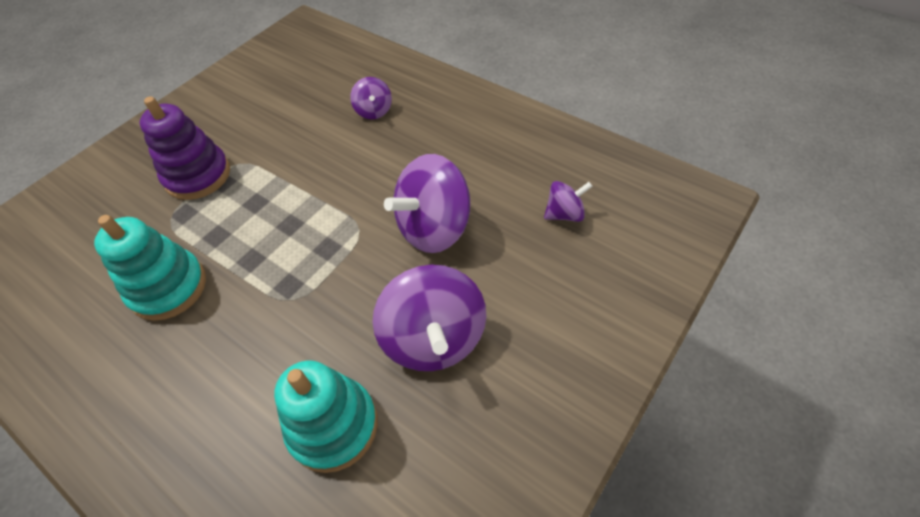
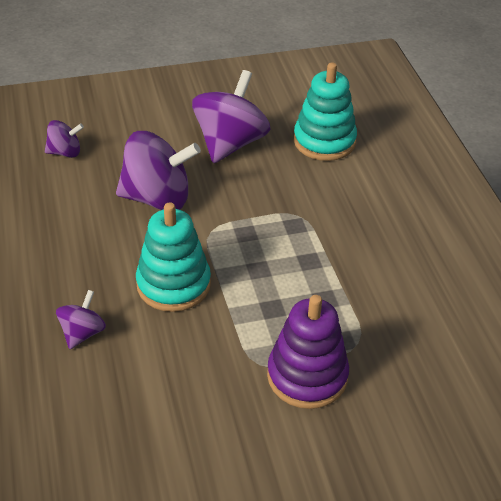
camera: 145 degrees left, 10 degrees down
turquoise stacking toy [94,215,206,321] -> turquoise stacking toy moved to [136,202,211,312]
purple spinning top [544,181,593,222] -> purple spinning top turned 150 degrees clockwise [45,120,84,158]

